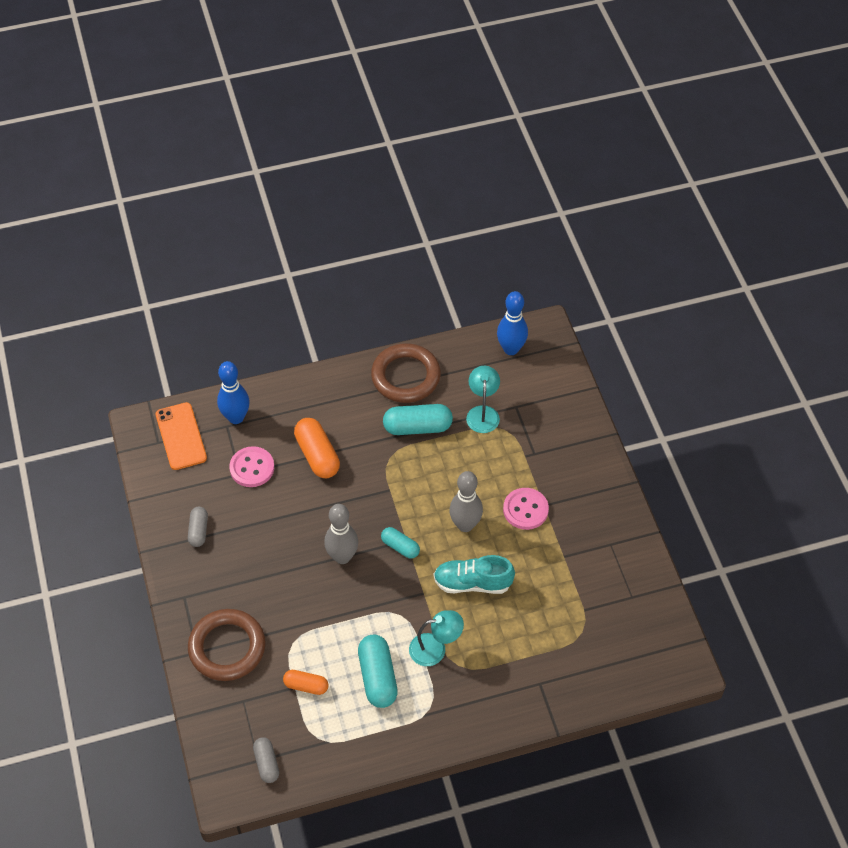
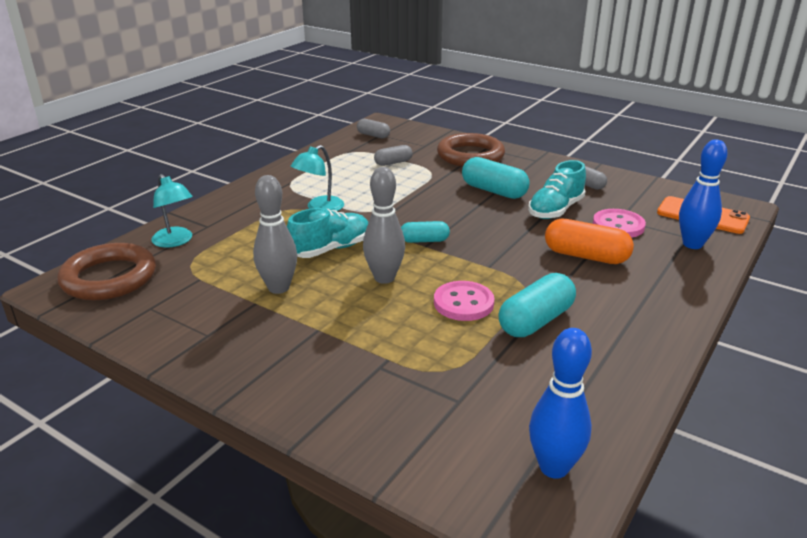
camera: 140 degrees right, 25 degrees down
orange capsule [283,670,329,695] -> grey capsule [374,145,413,166]
grey bowling pin [324,504,358,564] -> grey bowling pin moved to [253,175,297,294]
turquoise capsule [358,635,398,708] -> turquoise capsule moved to [462,157,530,199]
brown ring [371,343,441,403] -> brown ring moved to [57,243,156,300]
turquoise lamp [466,366,500,433] -> turquoise lamp moved to [151,174,193,248]
pink button [503,488,549,530] -> pink button moved to [434,281,494,321]
none -> turquoise shoe [528,160,586,219]

